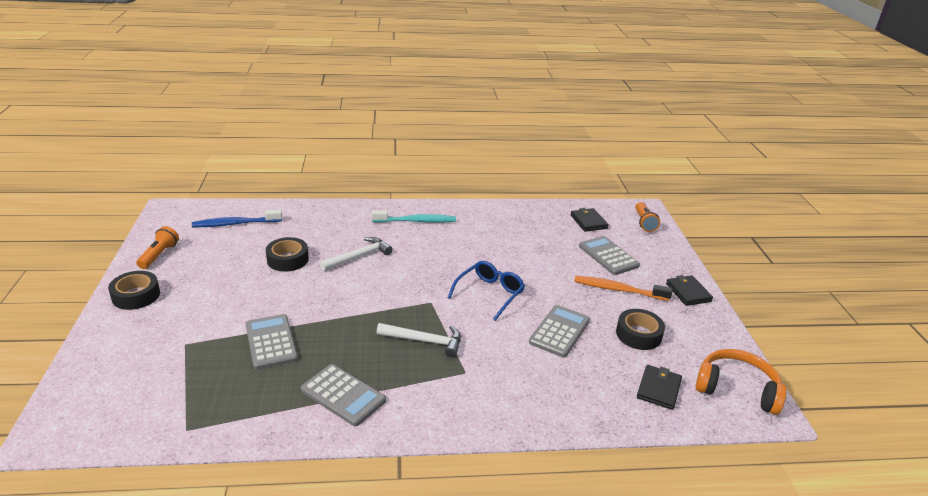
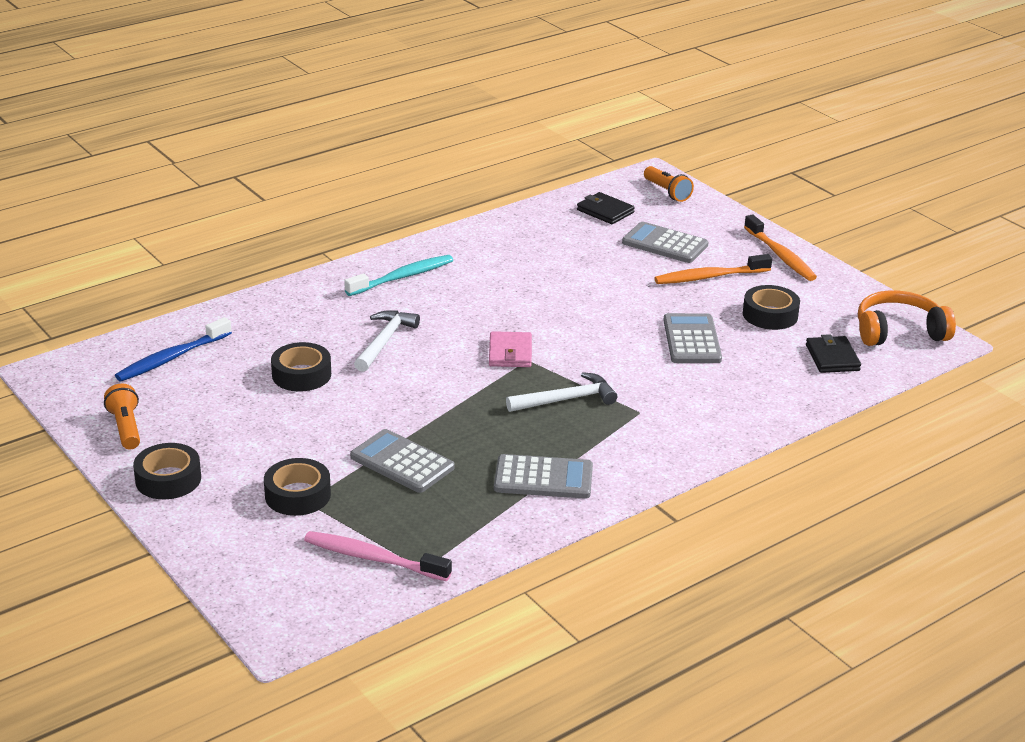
camera: 30 degrees left, 0 degrees up
blue glasses [448,261,525,321] -> none
black wallet [666,275,713,306] -> orange toothbrush [744,215,817,281]
none -> black tape [264,458,331,516]
none -> pink toothbrush [304,531,452,581]
none -> pink wallet [489,331,532,367]

